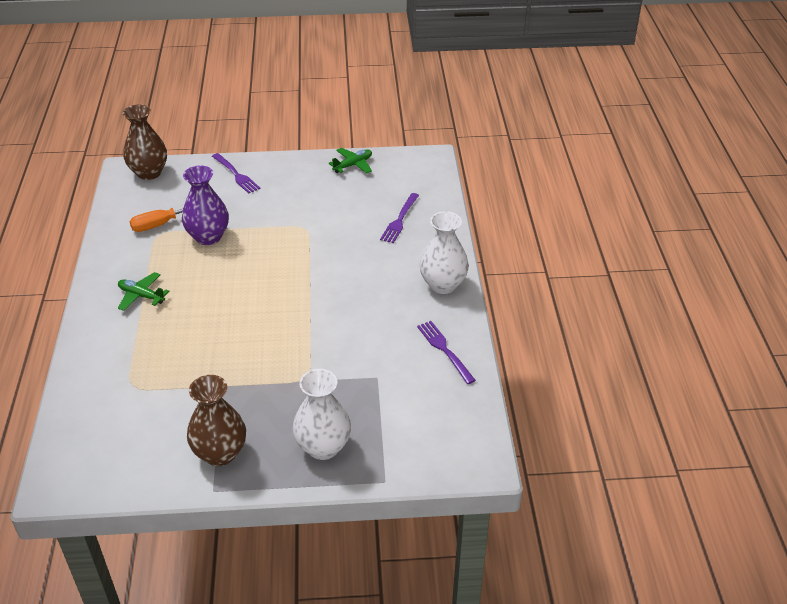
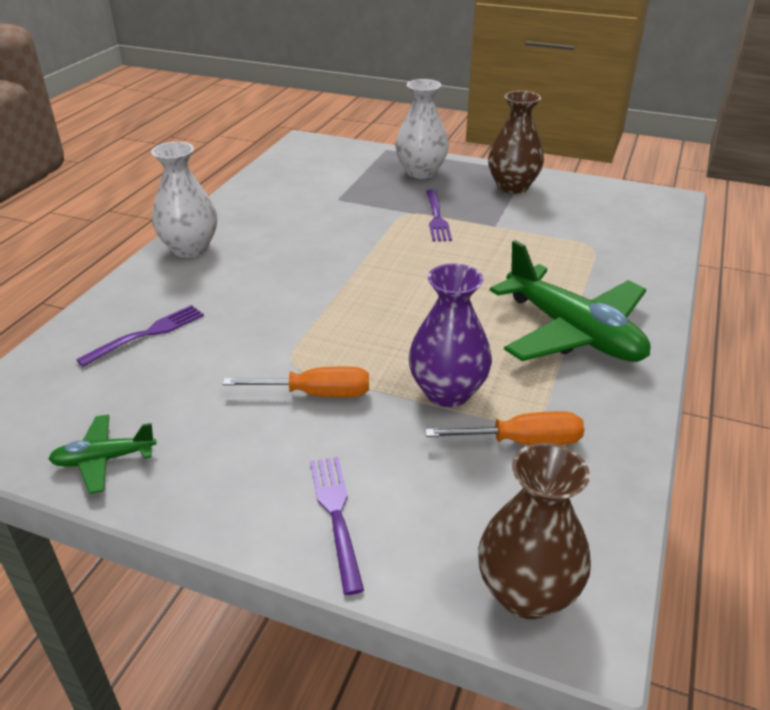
camera: 155 degrees left, 5 degrees down
green plane [118,272,169,311] -> green plane [490,240,651,362], size x2.10
purple fork [417,321,476,384] -> purple fork moved to [426,189,452,241]
none -> orange screwdriver [222,367,369,397]

